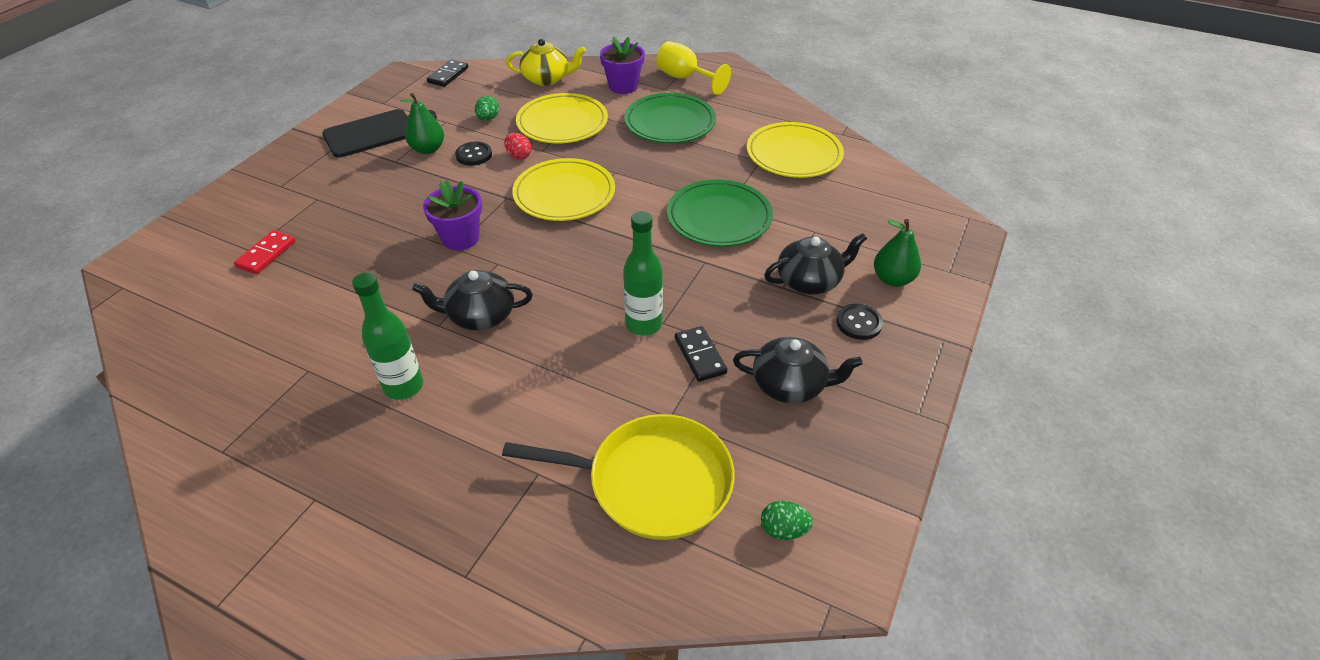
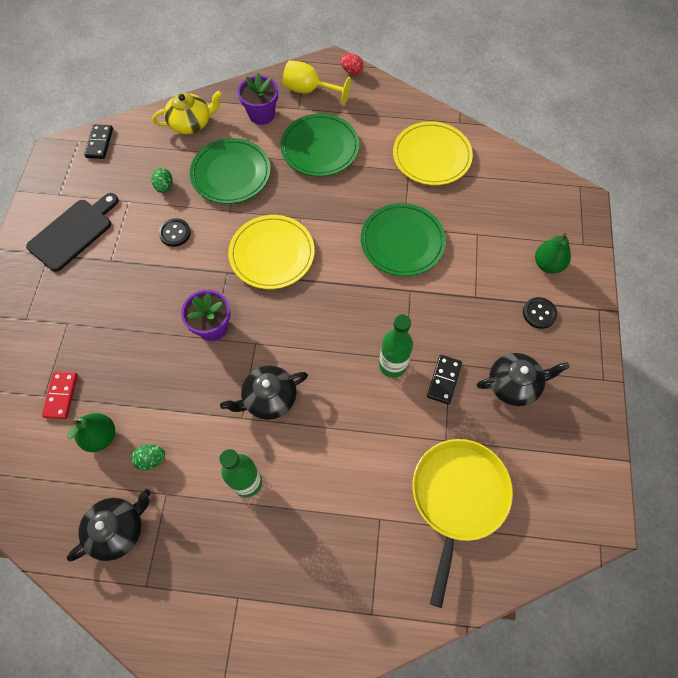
camera: 20 degrees left, 20 degrees up
green pear [400,93,444,154] -> green pear moved to [67,413,115,452]
yellow pan [502,414,735,540] -> yellow pan turned 60 degrees counterclockwise [413,439,513,608]
red egg [504,133,531,160] -> red egg moved to [340,53,364,75]
yellow plate [516,93,608,144] -> green plate [190,138,271,204]
black domino [675,326,727,382] -> black domino turned 60 degrees clockwise [427,355,462,405]
green egg [761,501,813,540] -> green egg moved to [131,444,165,470]
black teapot [764,233,867,294] -> black teapot moved to [67,489,151,562]

